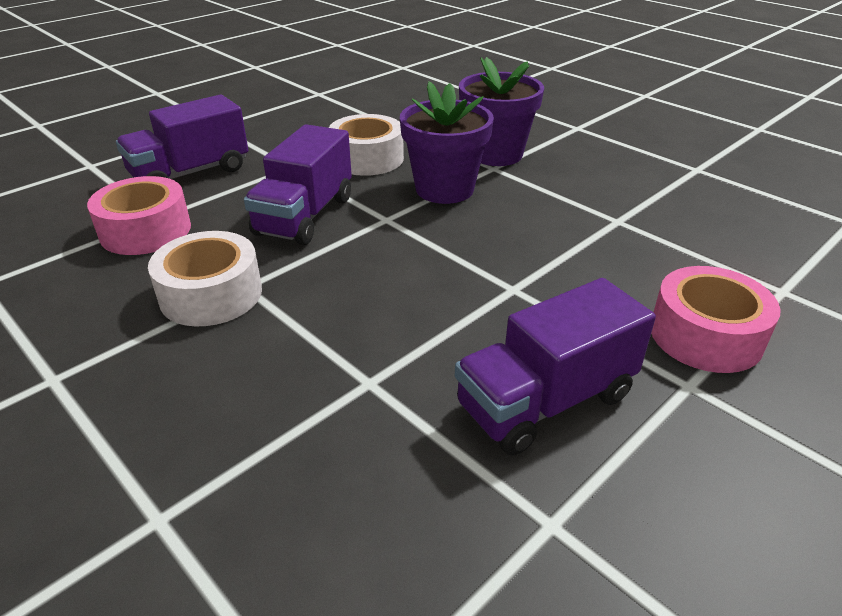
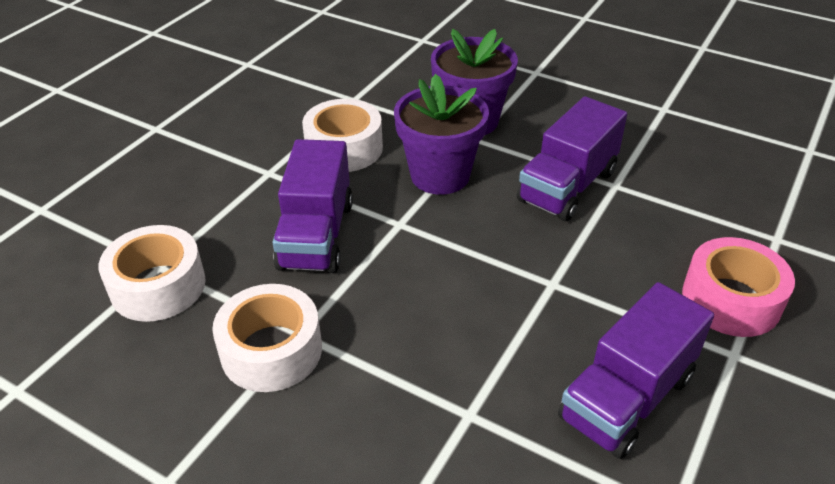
camera: 15 degrees left, 5 degrees up
pink tape [87,176,191,255] -> white tape [99,225,206,322]
purple truck [116,95,248,179] -> purple truck moved to [517,97,627,221]

